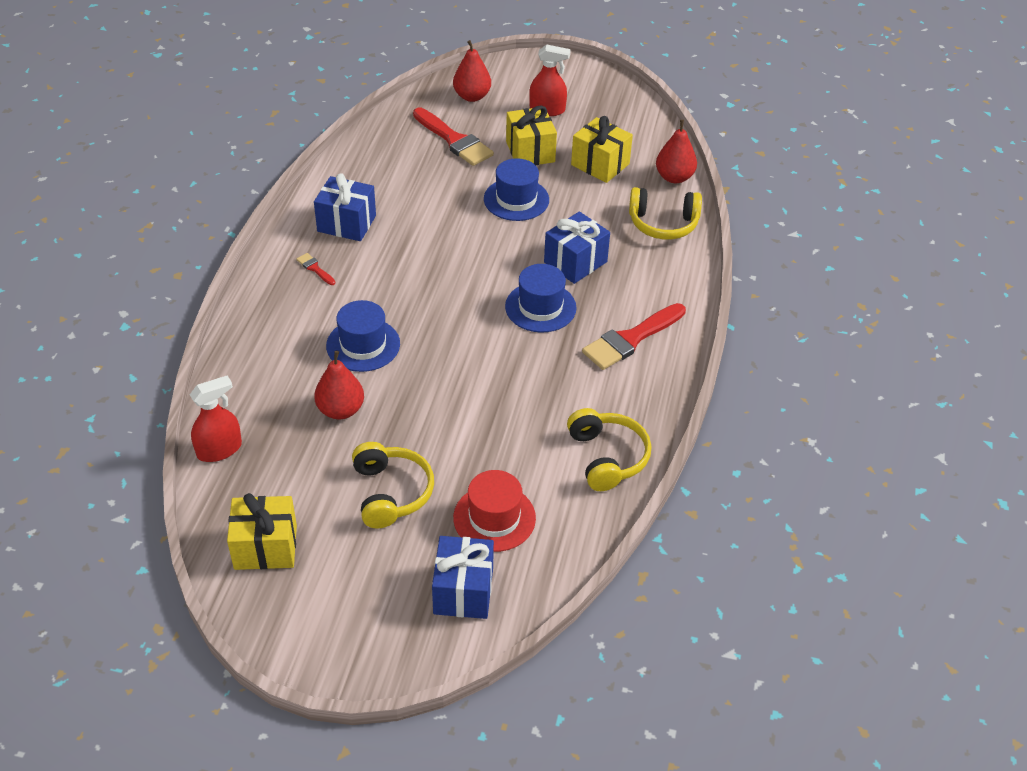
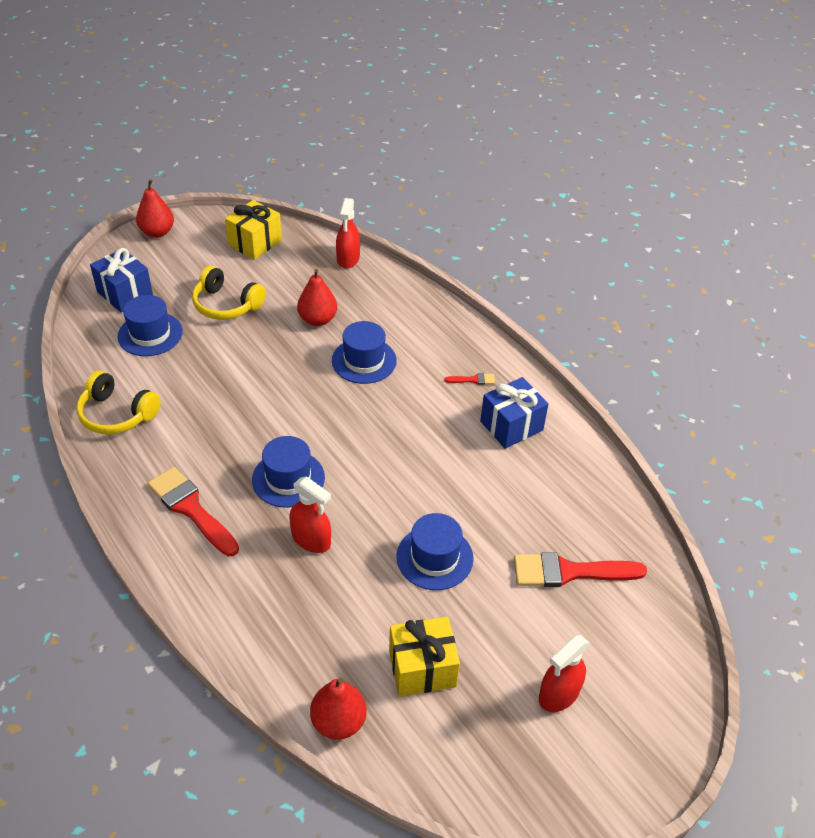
camera: 130 degrees right, 0 degrees up
red pear [453,40,491,102] -> red pear moved to [136,180,174,238]
red hat [453,470,536,552] -> blue hat [117,295,183,356]
yellow gift [506,105,557,165] -> none
blue gift [544,211,610,284] -> red spray bottle [289,476,331,553]
red brush [582,303,686,370] -> red brush turned 45 degrees counterclockwise [148,467,239,556]
yellow headphones [629,187,702,240] -> none

